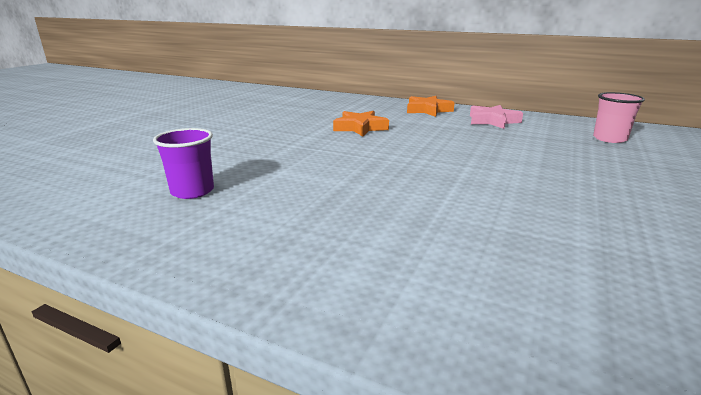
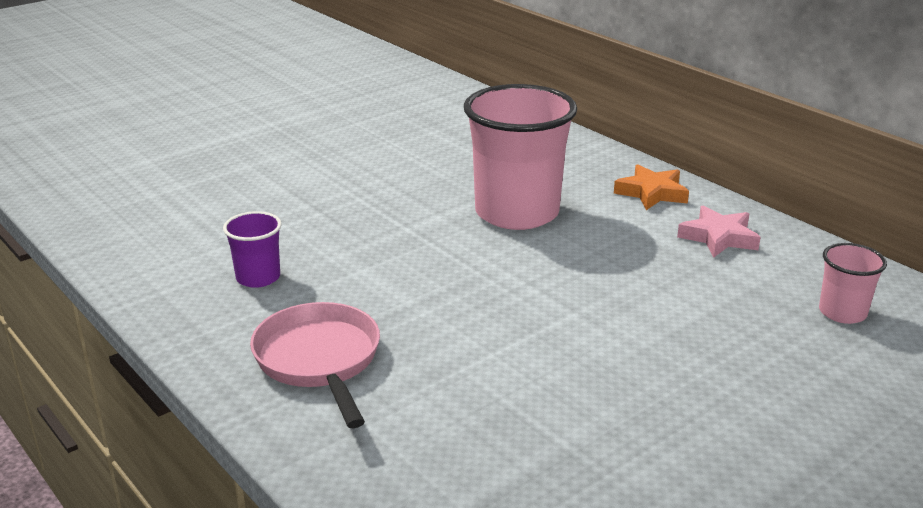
camera: 25 degrees right, 5 degrees up
orange star [333,111,389,136] -> pink cup [464,84,577,230]
none -> pink pan [250,302,380,428]

